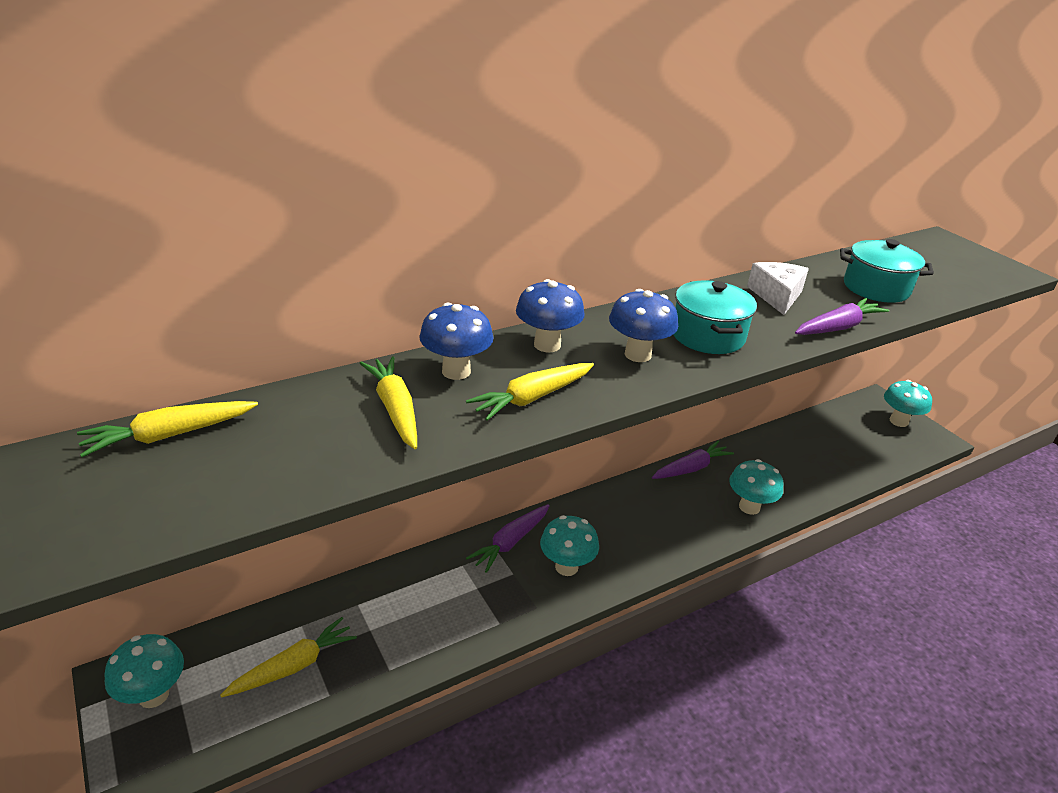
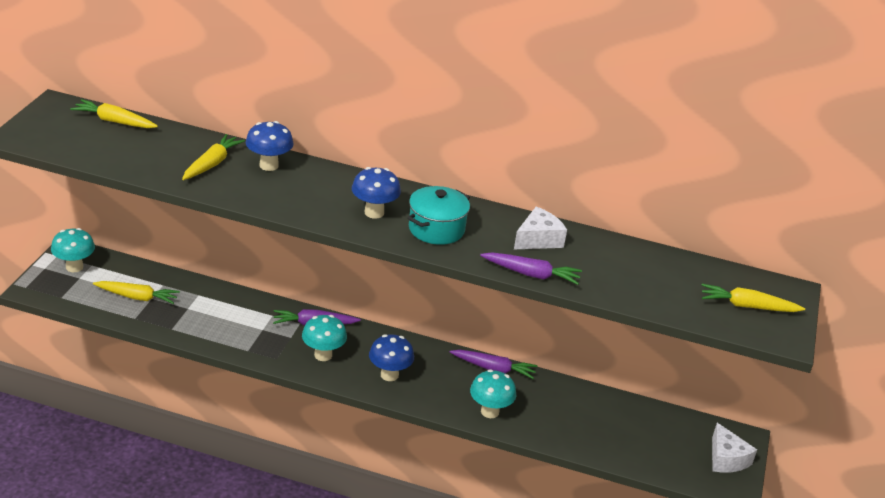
camera: 45 degrees right, 0 degrees up
yellow carrot [466,363,594,421] -> yellow carrot moved to [702,284,805,312]
blue mushroom [516,279,585,352] -> blue mushroom moved to [369,334,414,381]
turquoise pot [840,239,934,303] -> none
turquoise mushroom [884,380,932,427] -> white cheese [712,423,757,473]

